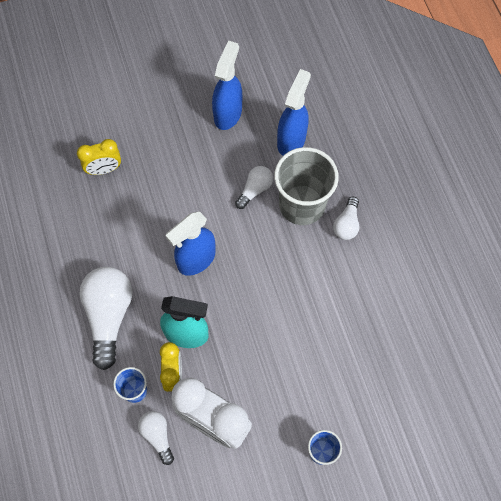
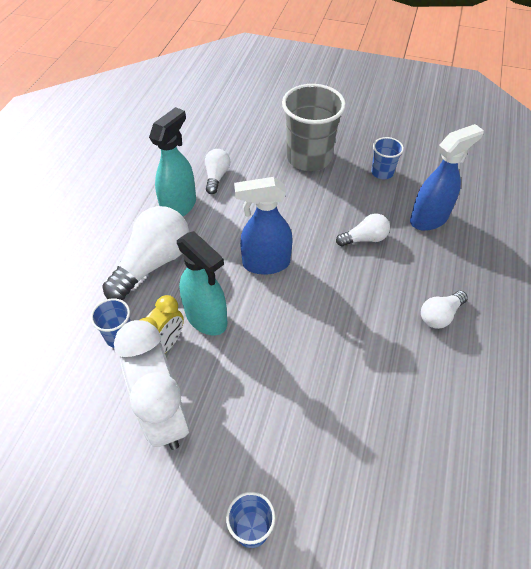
camera: 35 degrees right, 15 degrees down
yellow clock [77,139,121,175] -> none
white light bulb [138,411,174,465] -> white light bulb moved to [205,149,230,194]
blue spray bottle [212,40,242,130] -> blue cup [371,137,404,179]
grey cup [274,147,339,225] -> grey cup moved to [282,84,346,171]
none -> turquoise spray bottle [149,107,196,216]

